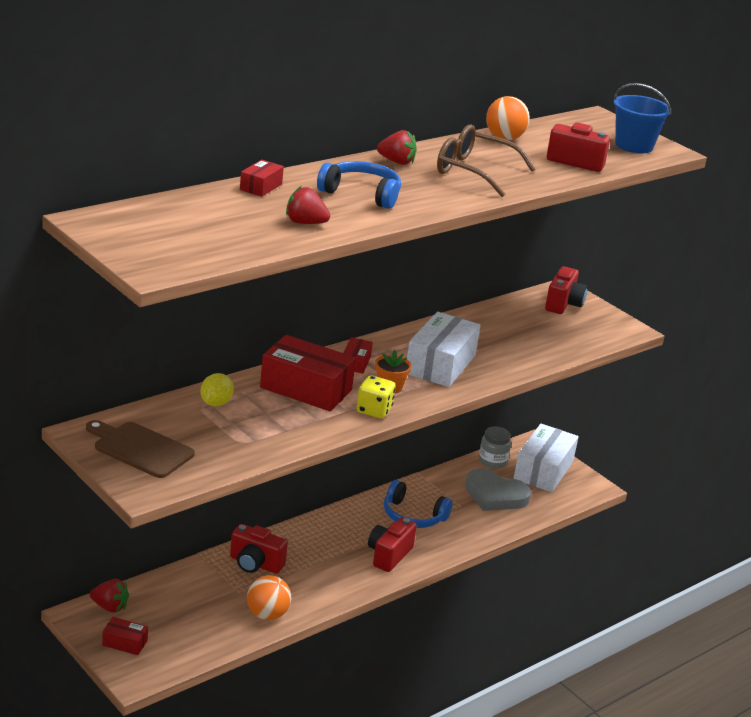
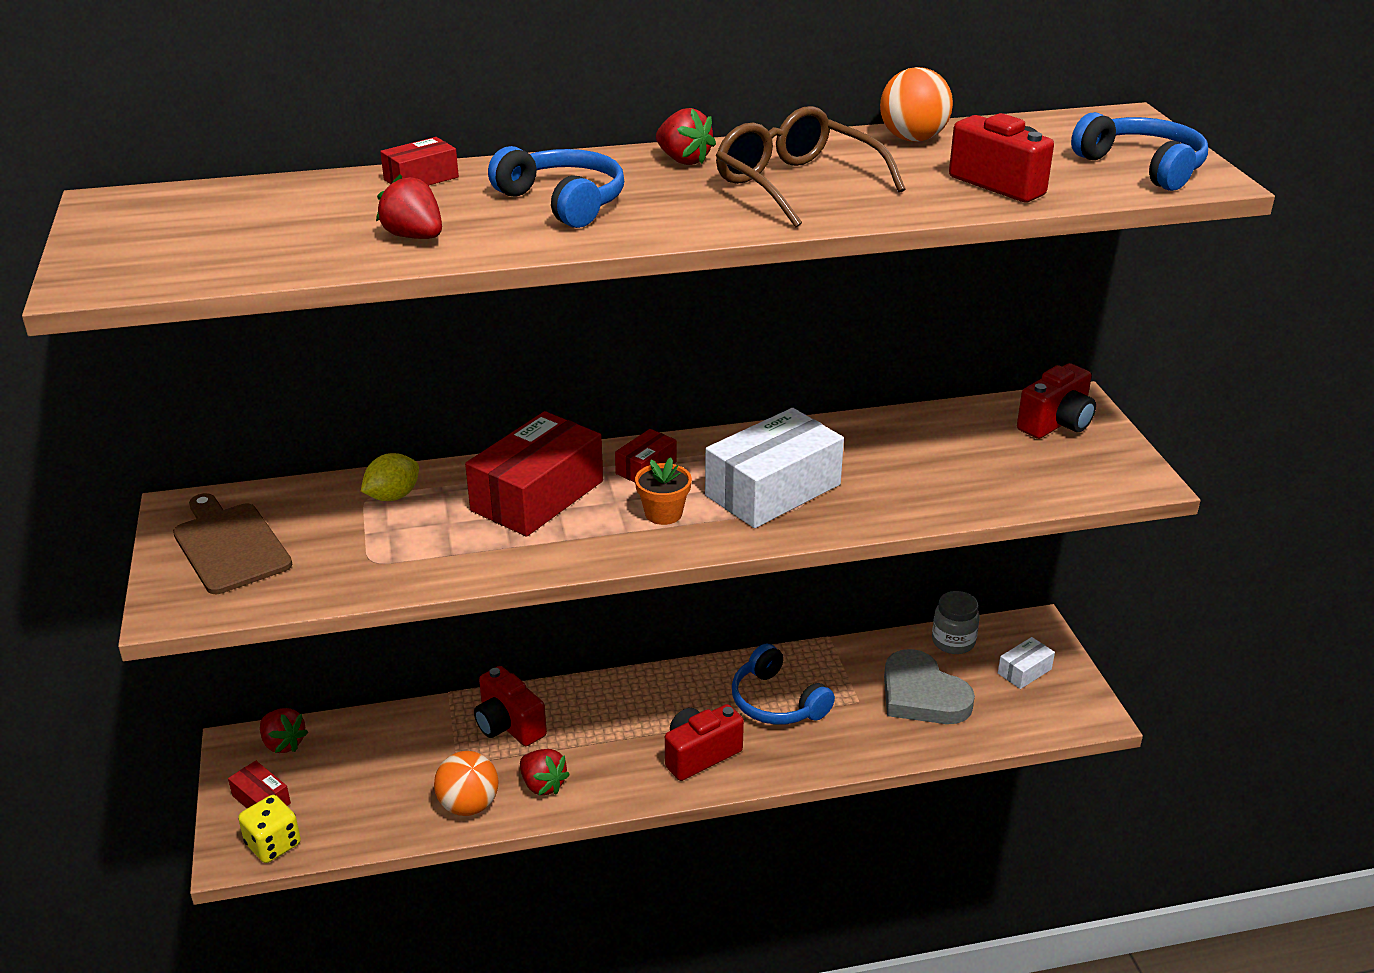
camera: 30 degrees right, 5 degrees up
red box [260,335,356,411] -> red box turned 75 degrees clockwise [465,411,603,537]
yellow dice [357,375,395,418] -> yellow dice moved to [238,795,301,863]
white box [514,424,579,492] -> white box [998,637,1055,689], size x0.48
blue bucket [614,83,671,153] -> blue headphones [1071,112,1208,191]
none -> red strawberry [520,749,570,795]

